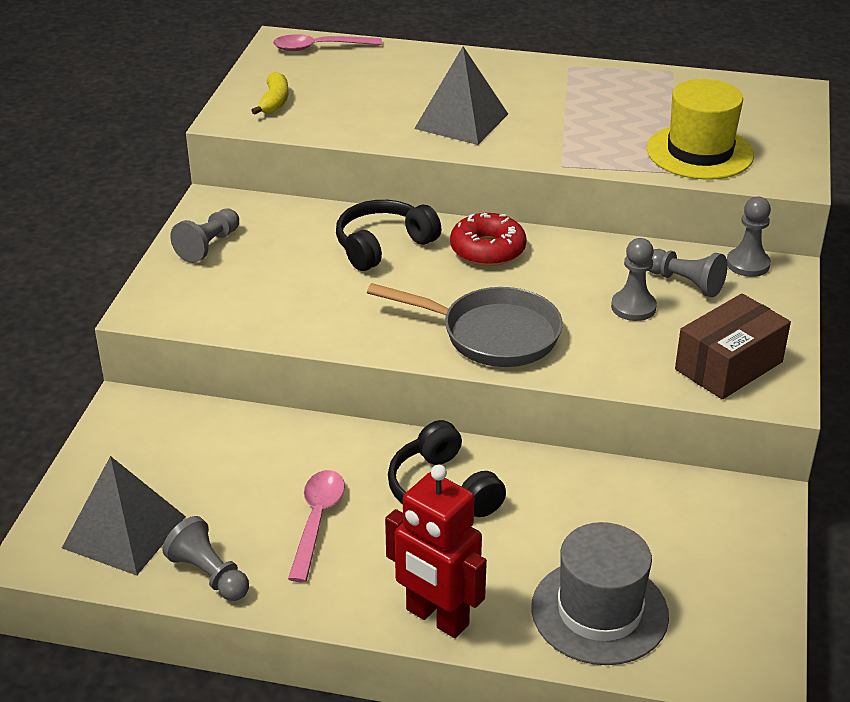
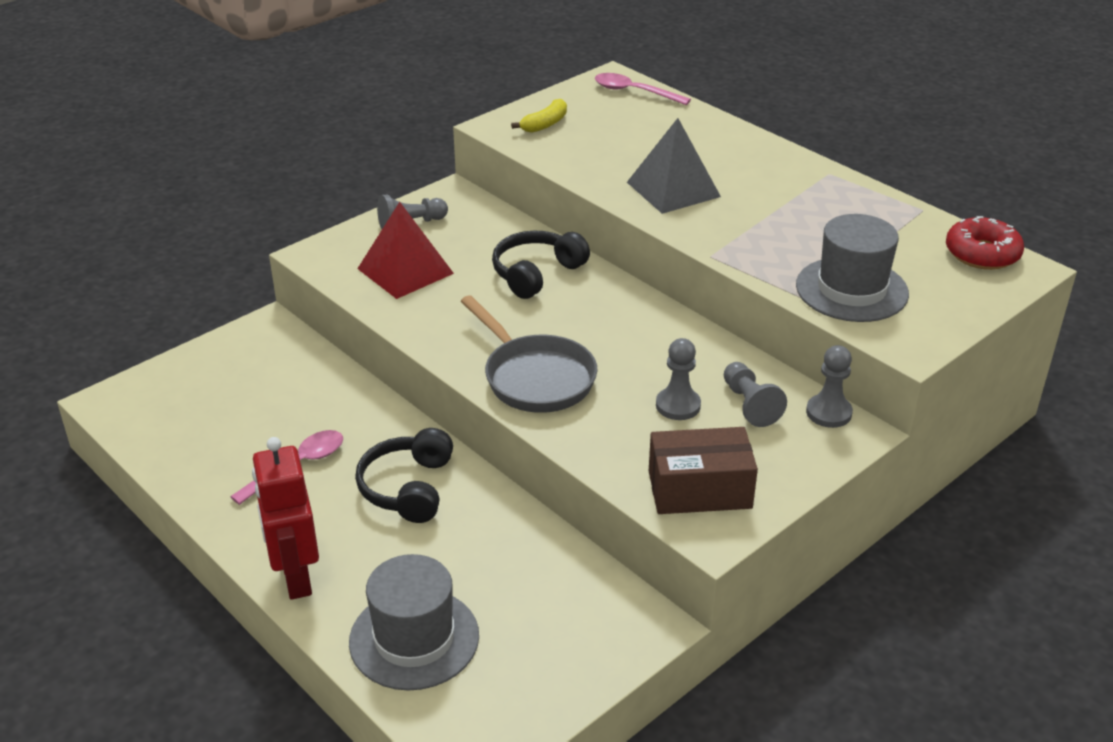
camera: 35 degrees right, 0 degrees up
grey pyramid [62,456,186,576] -> none
grey pawn [163,516,249,601] -> none
black headphones [336,200,442,271] -> black headphones turned 45 degrees counterclockwise [492,231,590,299]
red donut [450,213,527,266] -> red donut moved to [946,216,1024,270]
yellow hat [647,79,754,180] -> grey hat [796,214,909,322]
none -> red pyramid [357,202,454,299]

